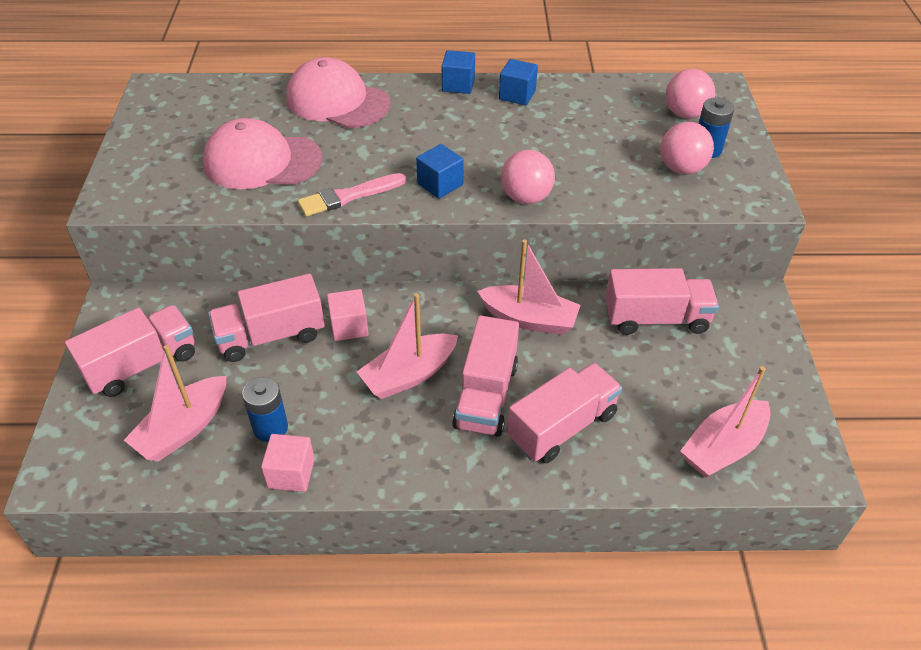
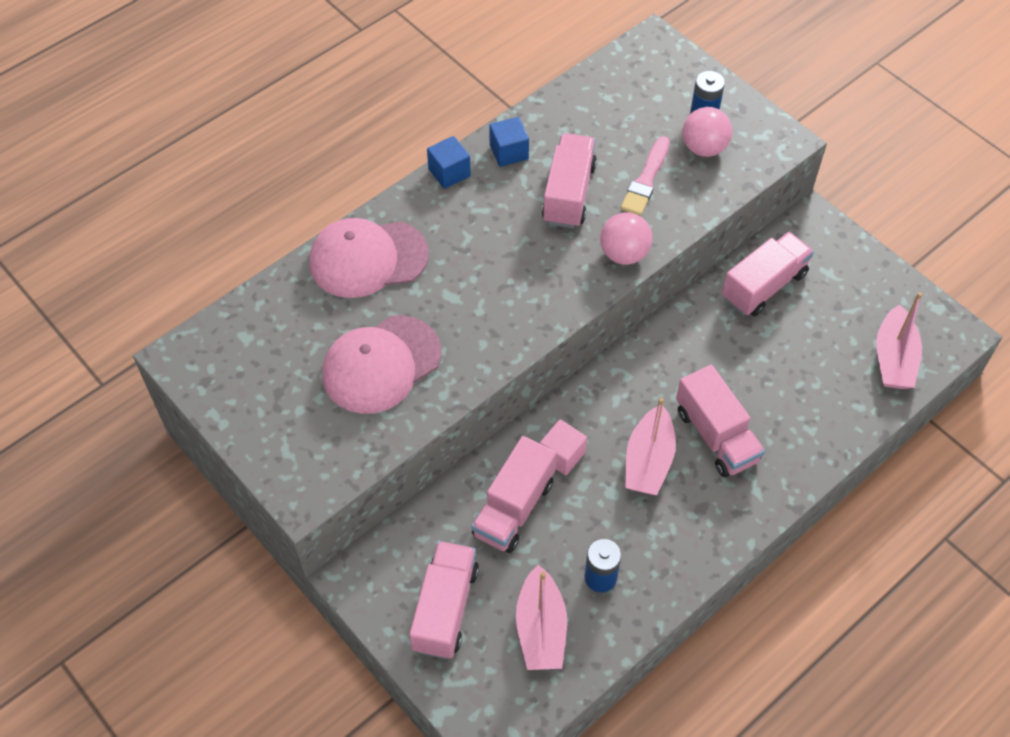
camera: 40 degrees left, 10 degrees up
pink cube [261,434,315,492] -> none
pink brush [298,173,406,216] -> pink brush moved to [621,136,670,216]
blue cube [416,144,464,199] -> none
pink boat [477,239,581,335] -> none
pink truck [507,363,622,463] -> pink truck moved to [542,133,597,228]
pink ball [665,69,715,119] -> none

